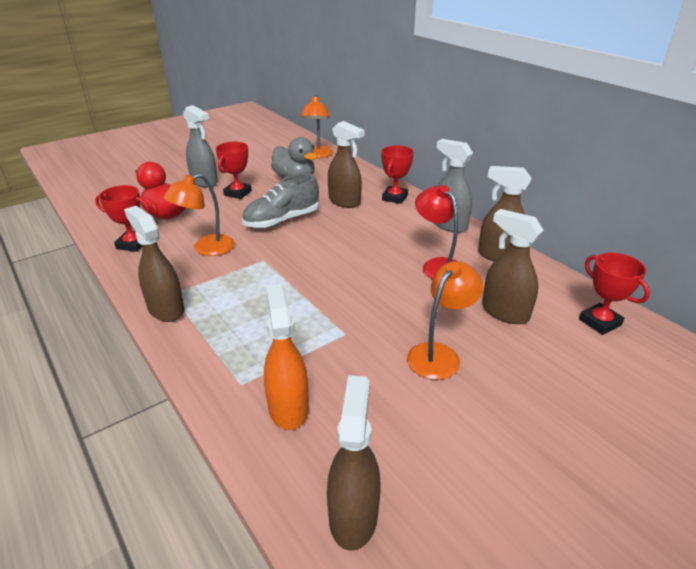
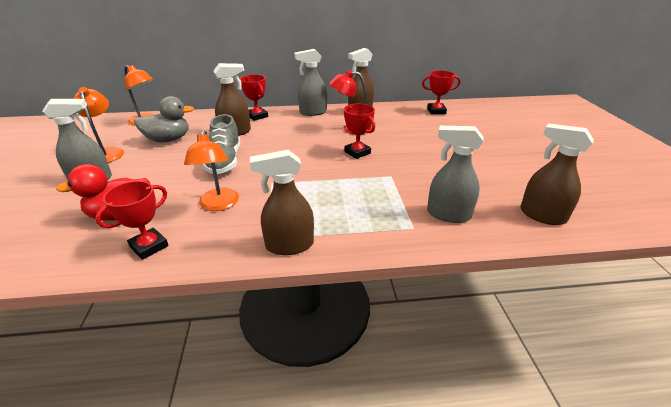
camera: 60 degrees left, 0 degrees up
red trophy [216,142,252,199] -> red trophy moved to [344,104,375,159]
orange spray bottle [264,284,309,430] -> grey spray bottle [427,126,483,223]
orange lamp [407,261,483,380] -> orange lamp moved to [74,87,124,163]
brown spray bottle [482,209,544,324] -> none

